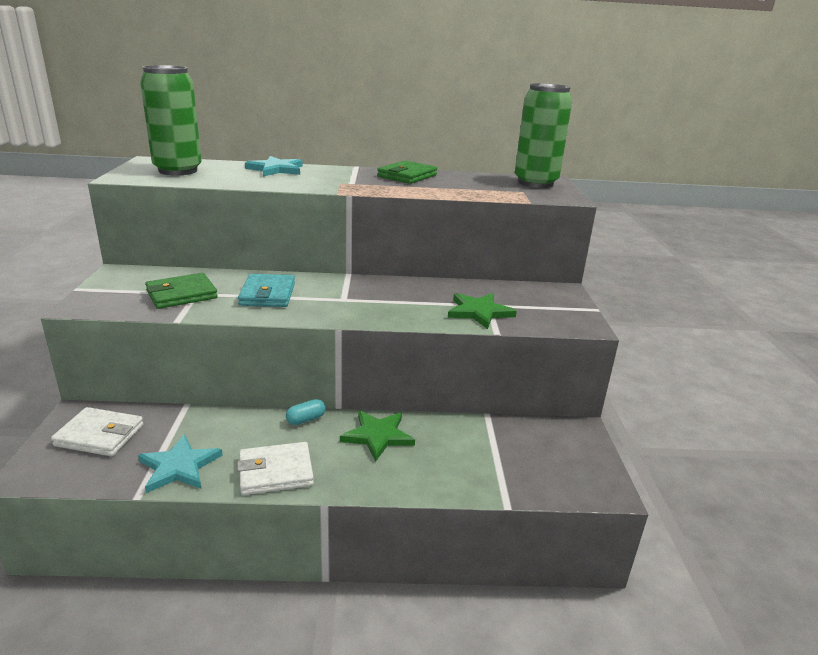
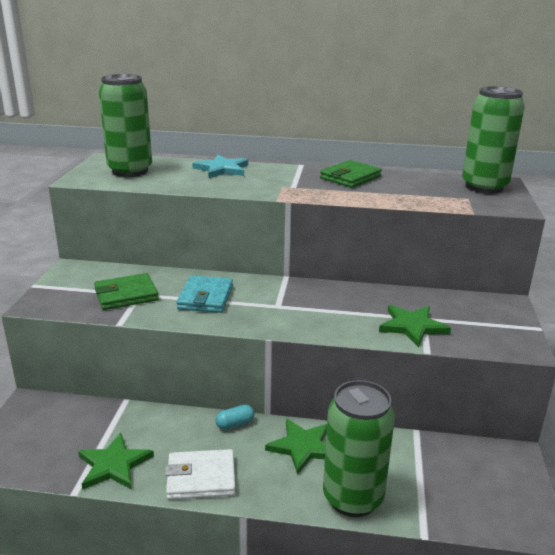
camera: 10 degrees right, 0 degrees up
white wallet [51,407,144,456] -> none
turquoise star [138,434,223,493] -> green star [78,433,154,490]
none -> green can [323,380,395,517]

